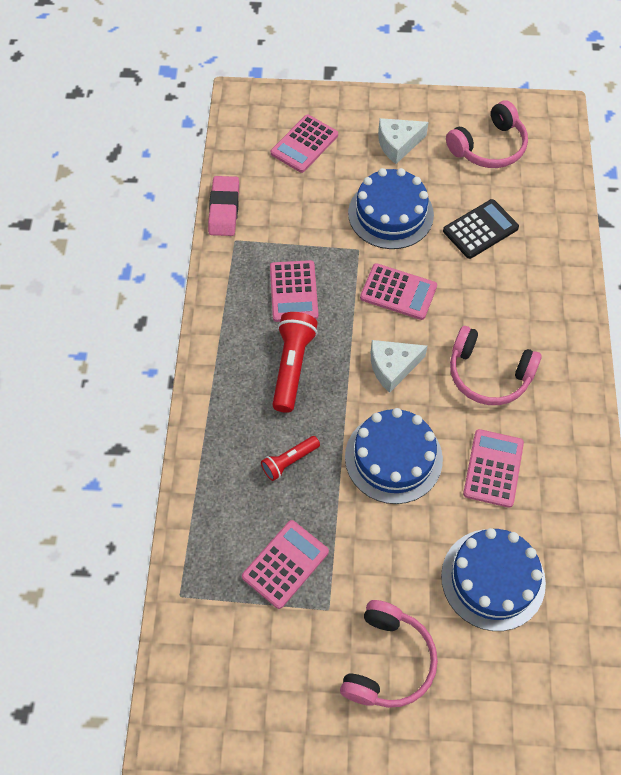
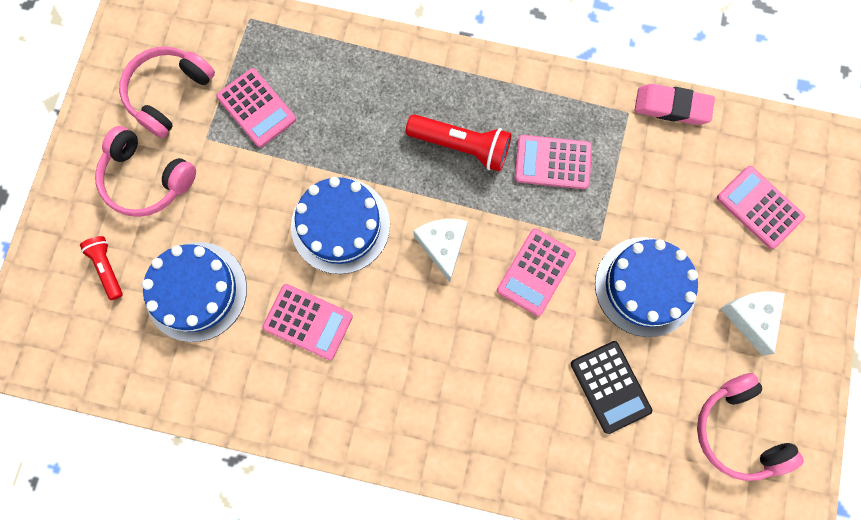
camera: 100 degrees right, 15 degrees up
red flashlight [261,436,320,481] -> red flashlight moved to [80,236,123,300]
pink headphones [450,326,542,405] -> pink headphones moved to [119,46,215,138]

